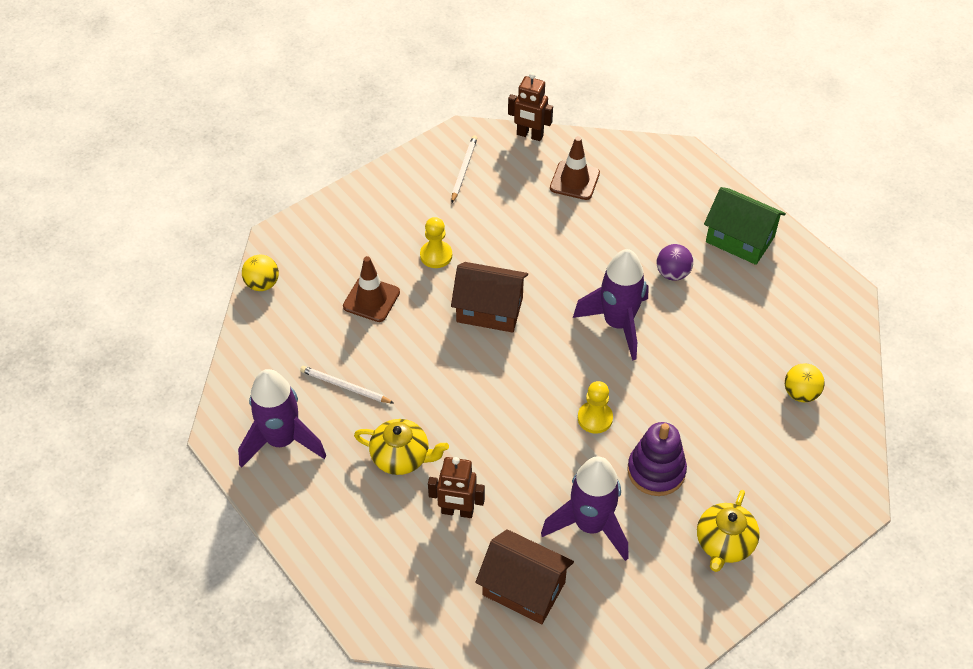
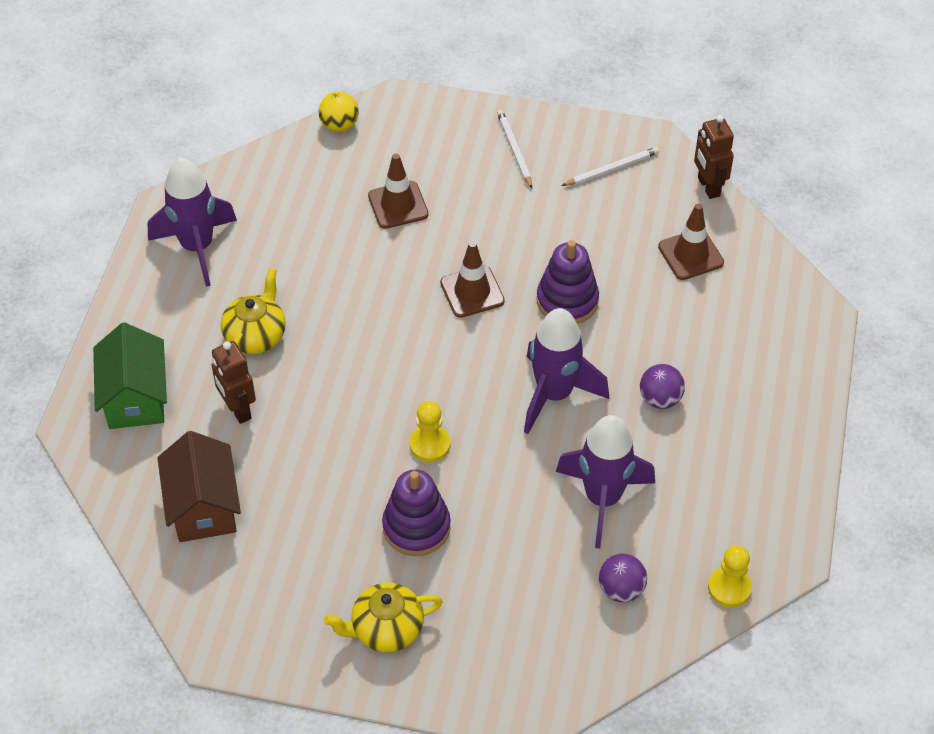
camera: 50 degrees right, 0 degrees up
white pencil [300,366,394,403] -> white pencil moved to [497,110,532,189]
yellow teapot [354,419,449,475] -> yellow teapot turned 135 degrees counterclockwise [221,268,286,355]
yellow pawn [420,217,452,268] -> yellow pawn moved to [708,545,752,607]
brown house [451,262,528,333] -> brown traffic cone [440,241,505,318]
purple rocket [541,456,629,561] -> purple rocket moved to [556,415,655,549]
green house [704,187,786,265] -> green house moved to [93,322,167,429]
yellow ball [785,363,825,402] -> purple ball [599,554,647,602]
none -> purple stacking toy [537,240,599,324]

